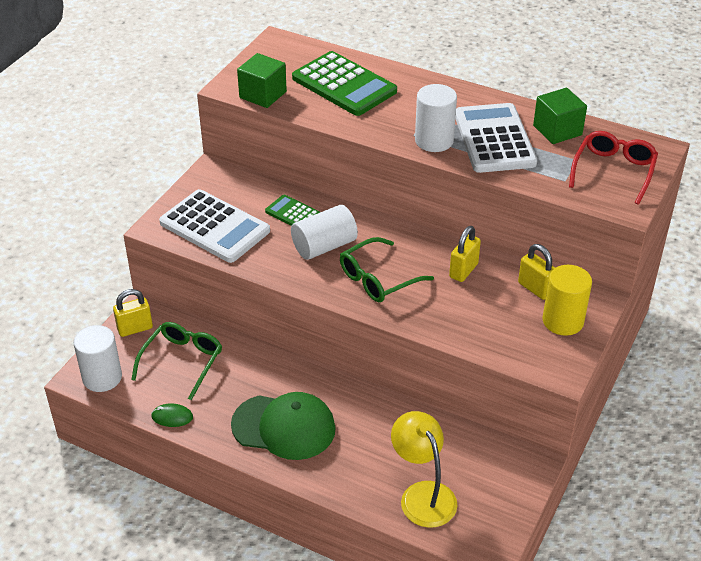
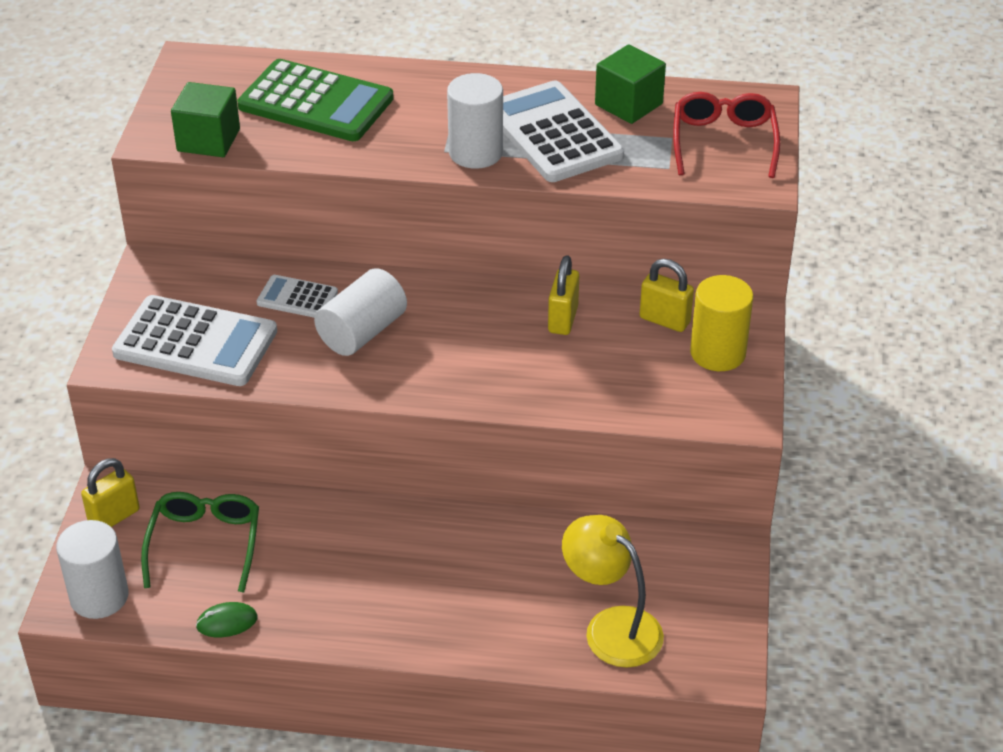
camera: 20 degrees left, 0 degrees up
green cap [231,392,336,460] -> none
green calculator [265,194,320,226] -> white calculator [257,275,338,318]
green glasses [340,237,434,302] -> none

